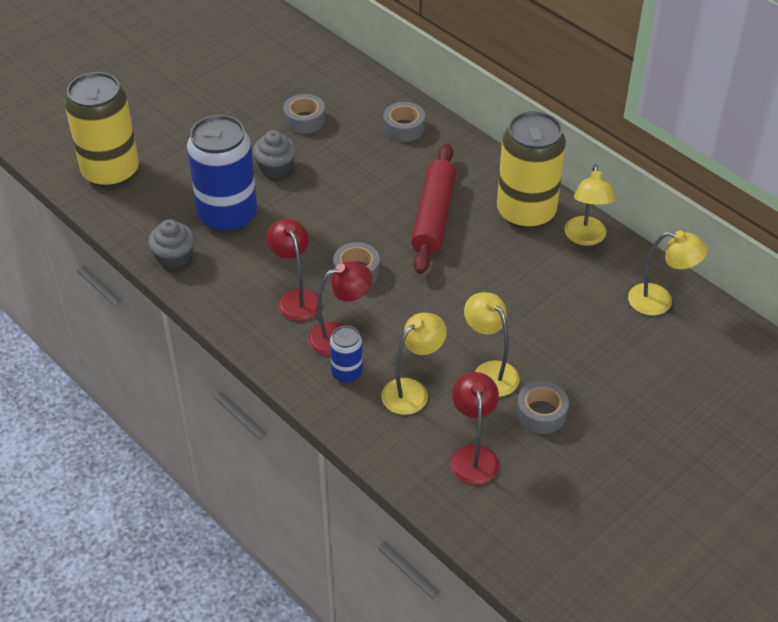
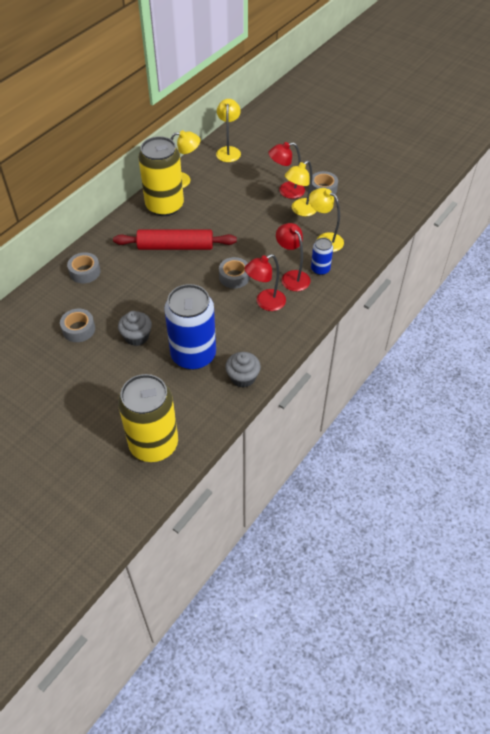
camera: 100 degrees left, 5 degrees up
red lamp [450,372,499,485] -> red lamp moved to [269,142,305,199]

